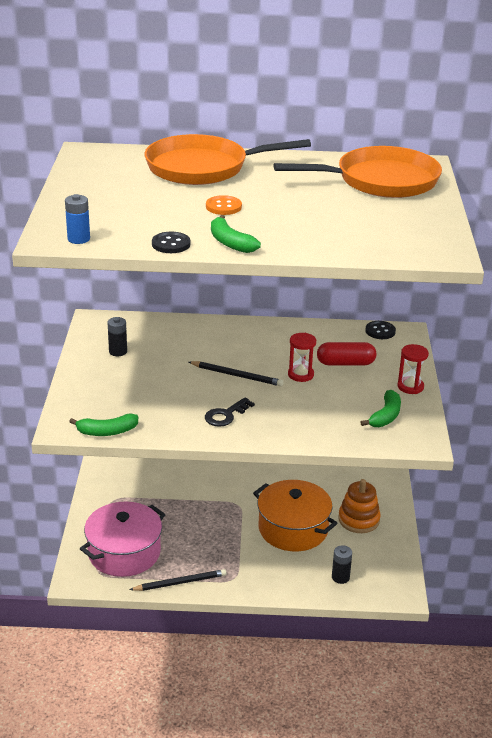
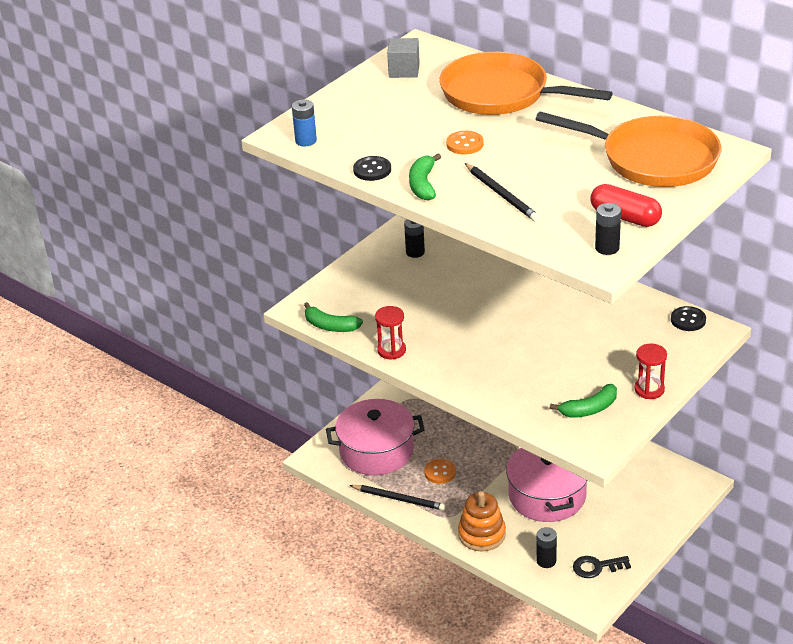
camera: 40 degrees right, 5 degrees up
black pencil [189,361,284,386] -> black pencil moved to [465,163,540,221]
black key [205,397,255,427] -> black key moved to [573,556,631,578]
orange pot [253,480,338,552] -> pink pot [506,448,587,522]
red hourglass [288,333,316,382] -> red hourglass moved to [375,306,406,359]
red capsule [317,342,376,365] -> red capsule moved to [590,184,662,227]
orange stacking toy [339,479,381,533] -> orange stacking toy moved to [458,491,506,552]
none -> grey cube [387,38,420,78]
none -> orange button [424,459,456,484]
none -> black battery [595,203,621,255]

